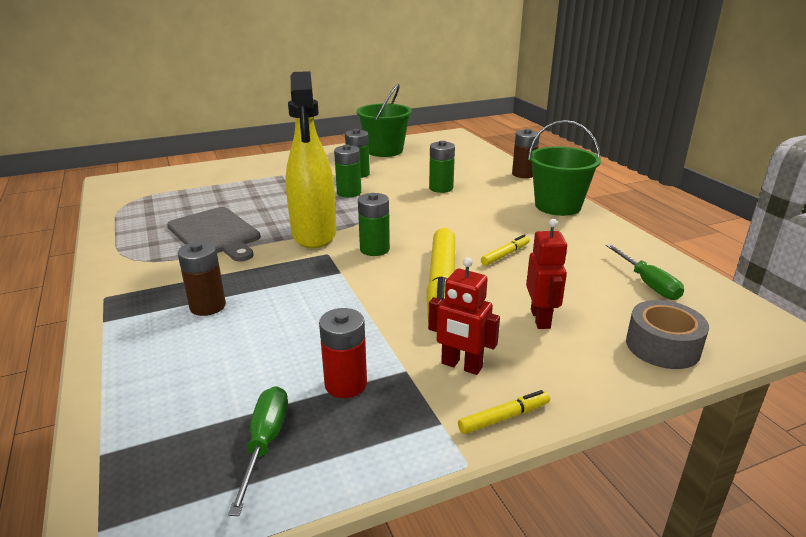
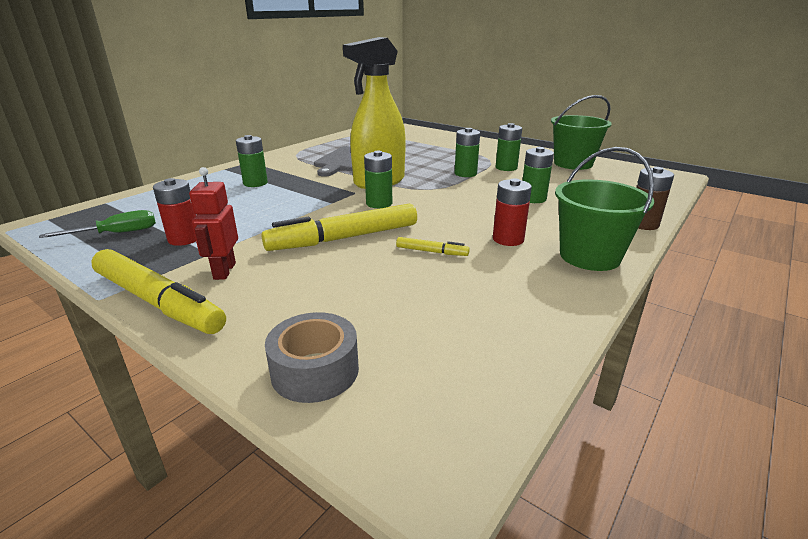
camera: 60 degrees right, 0 degrees up
brown battery [178,241,226,316] -> green battery [236,135,268,187]
yellow marker [458,390,550,434] -> yellow marker [91,249,226,334], size x2.24
red robot [526,219,568,329] -> none
green screwdriver [606,244,684,300] -> none
none -> red battery [493,179,532,246]

